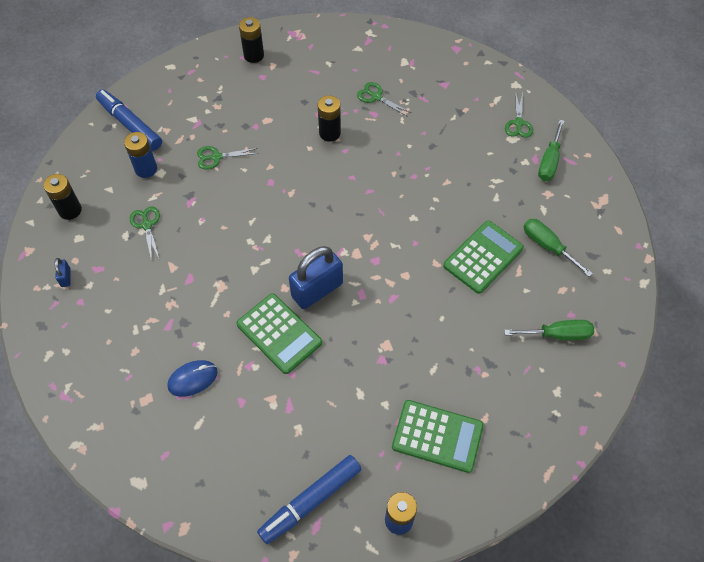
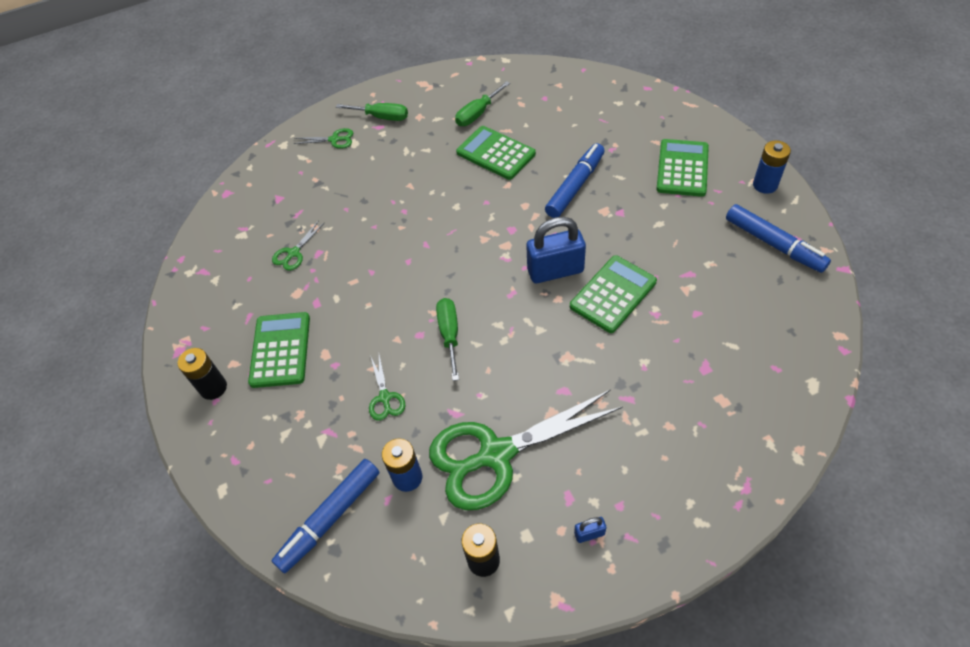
camera: 90 degrees left, 5 degrees down
green scissors [130,207,160,261] -> green scissors [429,389,623,510], size x2.41
blue mouse [167,360,218,397] -> none
blue padlock [289,246,343,309] -> blue padlock turned 60 degrees counterclockwise [526,217,586,283]
black battery [318,95,341,142] -> none
green screwdriver [504,320,594,340] -> green screwdriver moved to [436,298,459,381]
none -> green calculator [248,312,310,388]
none -> blue marker [545,143,605,218]

